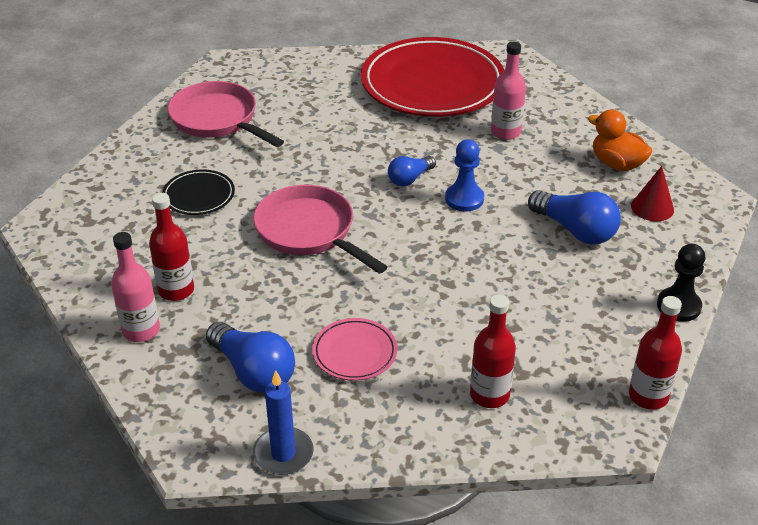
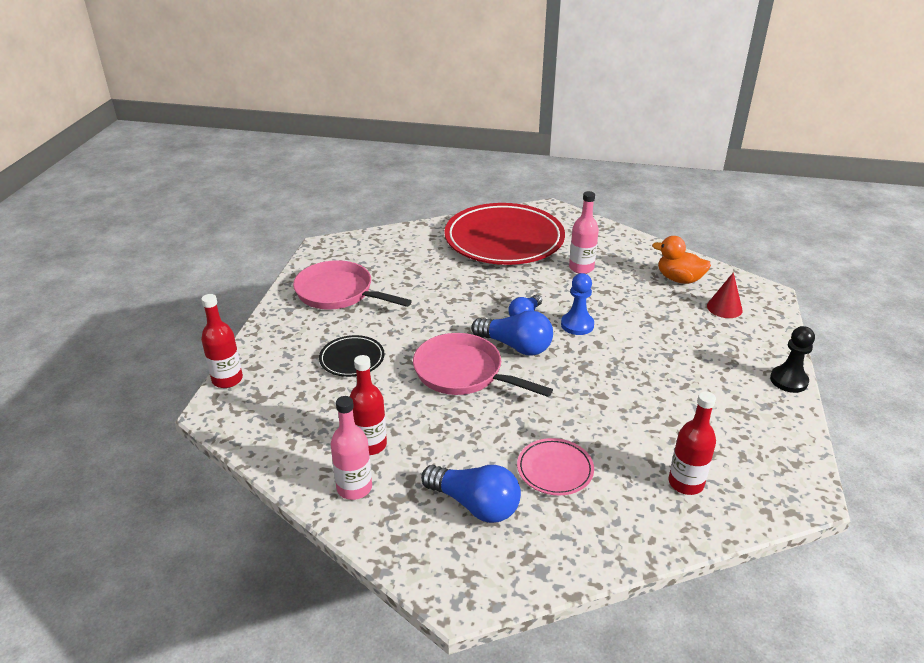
camera: 15 degrees left, 5 degrees down
blue candle [253,370,313,475] -> none
blue light bulb [528,190,621,245] -> blue light bulb moved to [471,311,553,356]
red bottle [629,296,682,410] -> red bottle moved to [201,294,243,388]

